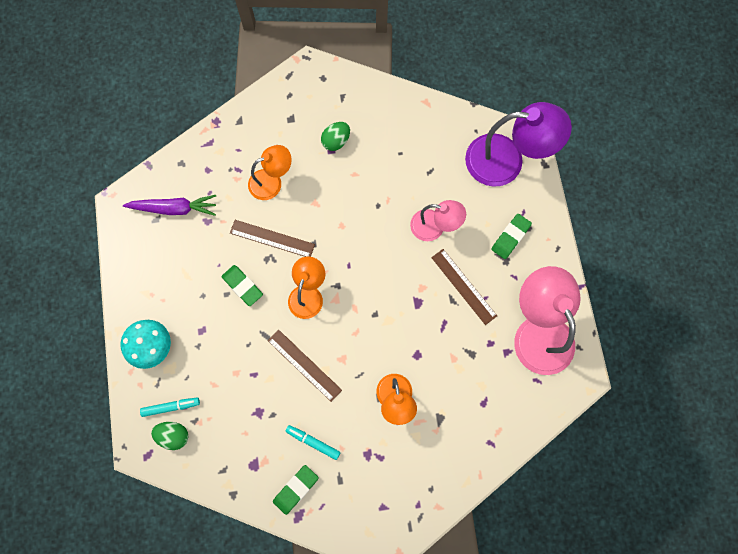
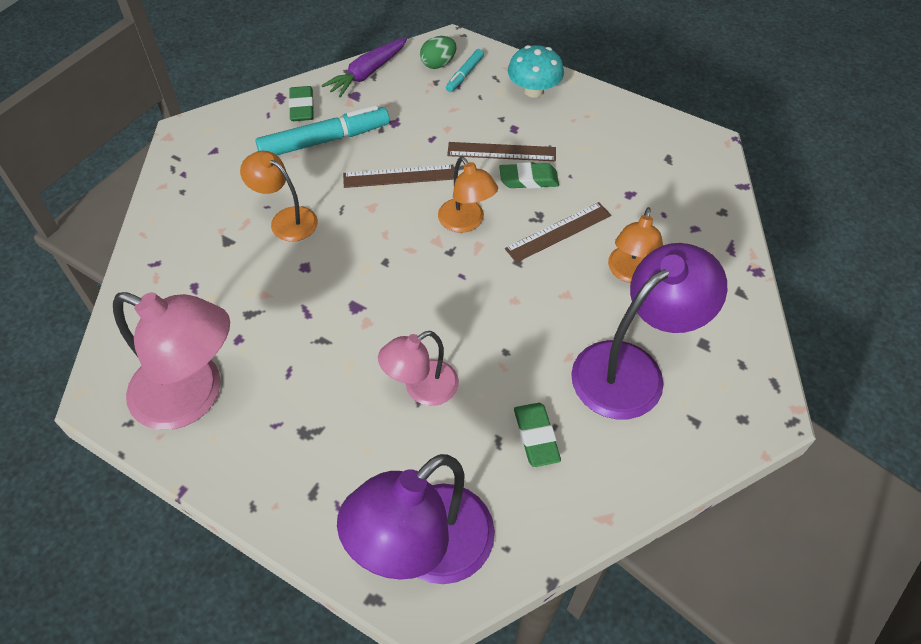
camera: 130 degrees right, 20 degrees down
purple carrot [123,195,216,216] -> purple carrot moved to [321,37,407,98]
turquoise marker [285,425,340,460] -> turquoise marker [256,105,389,155], size x1.93
green egg [321,122,350,151] -> purple lamp [571,243,727,419]
brown ruler [431,249,497,325] -> brown ruler moved to [447,142,556,161]
green eraser [491,214,532,259] -> green eraser moved to [514,403,561,467]

